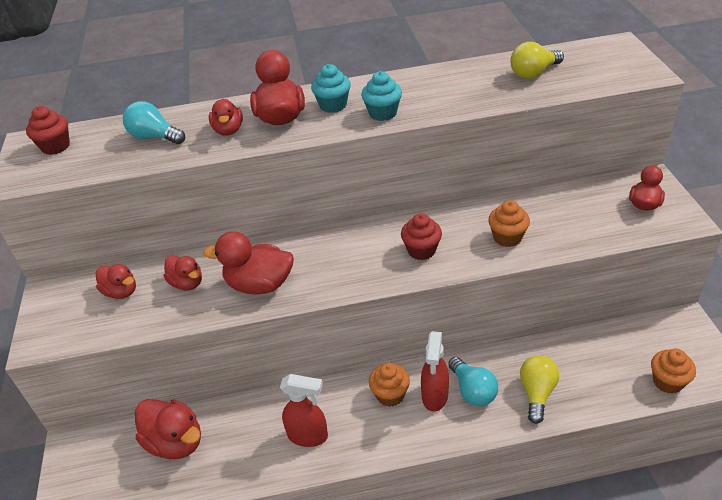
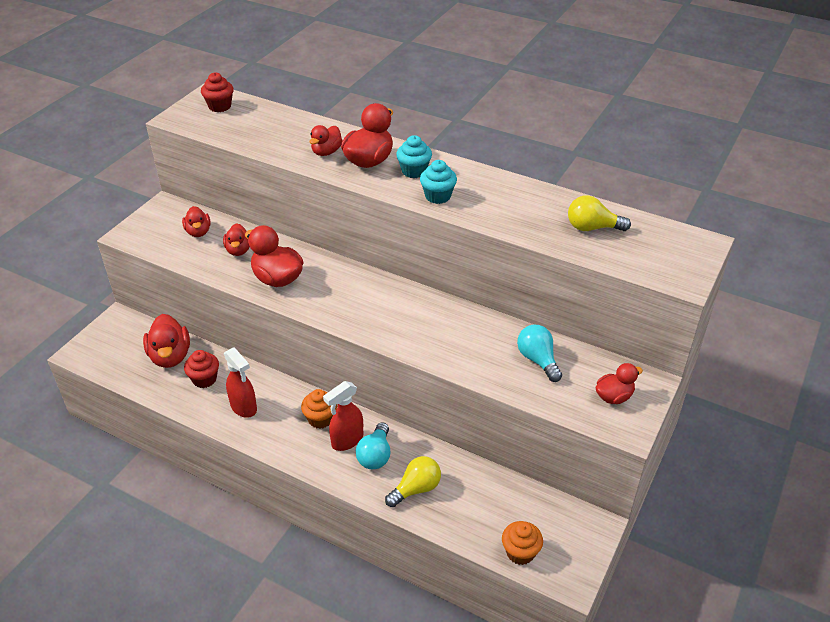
camera: 35 degrees right, 0 degrees up
turquoise light bulb [123,101,185,144] -> turquoise light bulb moved to [517,325,562,382]
red cupcake [401,213,442,260] -> red cupcake moved to [184,350,219,388]
orange cupcake [488,200,530,247] -> none

